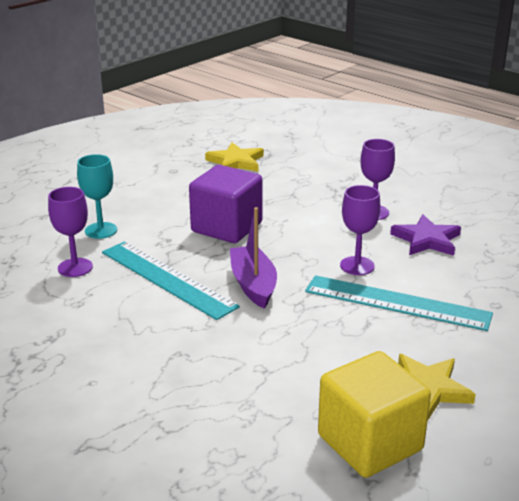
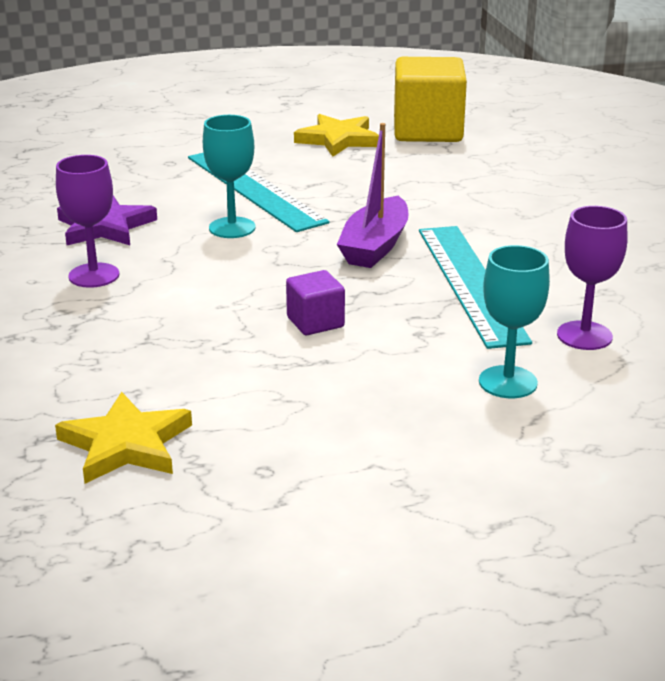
camera: 145 degrees left, 0 degrees up
purple cube [189,165,263,243] -> purple cube [286,270,345,335], size x0.50
purple goblet [340,185,380,275] -> turquoise goblet [203,115,256,238]

